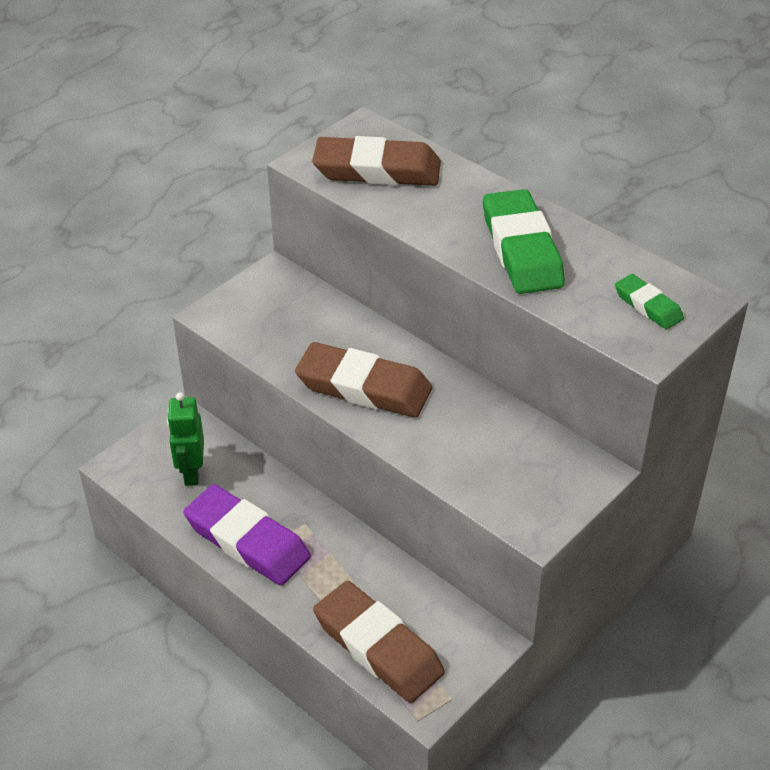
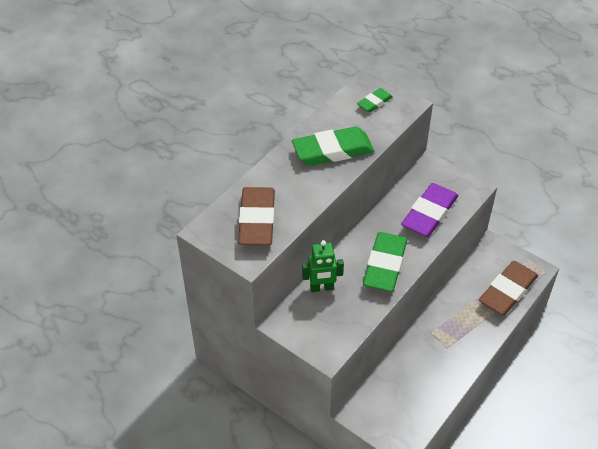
camera: 95 degrees left, 5 degrees up
green robot [167,393,204,486] -> green robot moved to [302,240,344,292]
purple eraser [183,484,311,586] -> purple eraser moved to [401,183,458,237]
brown eraser [295,342,432,418] -> green eraser [363,232,407,292]

